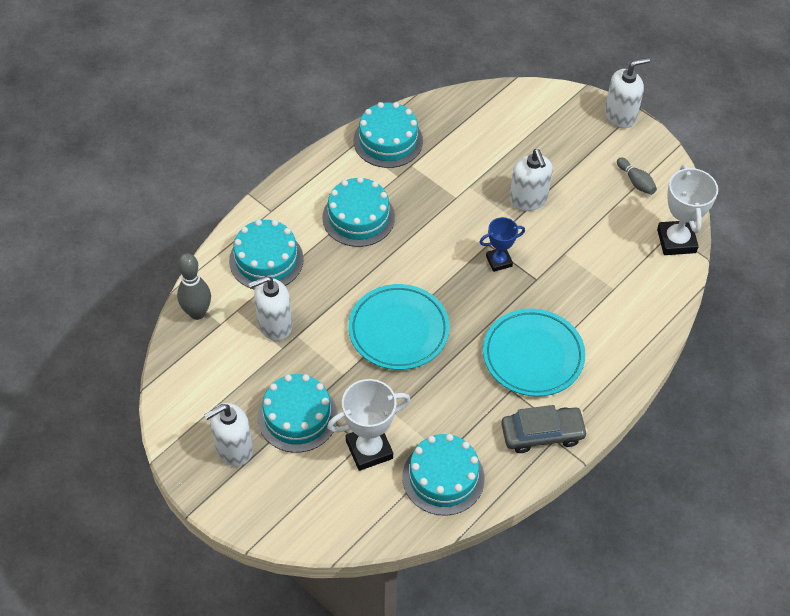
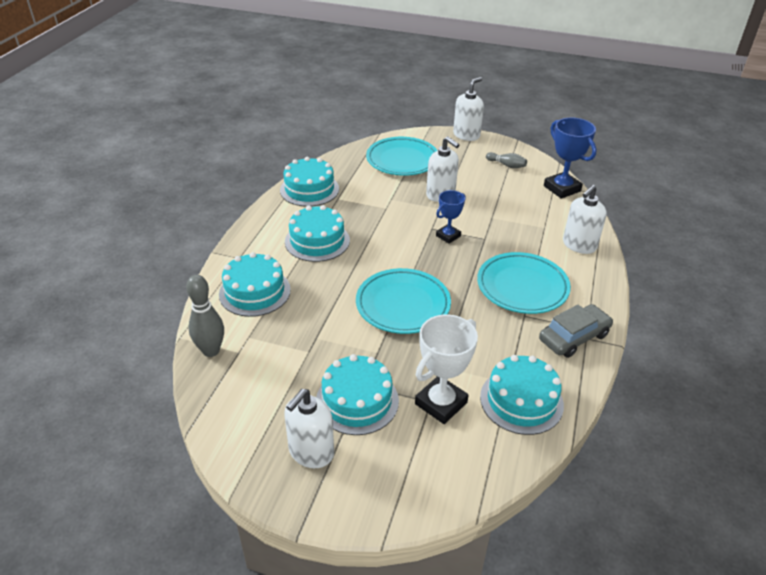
camera: 25 degrees left, 15 degrees down
white soap dispenser [248,276,292,341] -> white soap dispenser moved to [563,185,607,254]
white trophy [657,165,718,255] -> blue trophy [544,118,597,199]
none -> turquoise plate [366,137,438,176]

